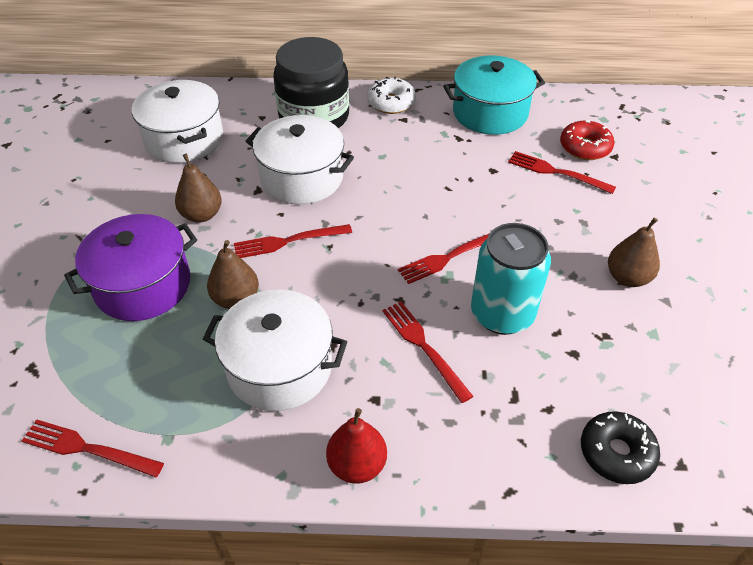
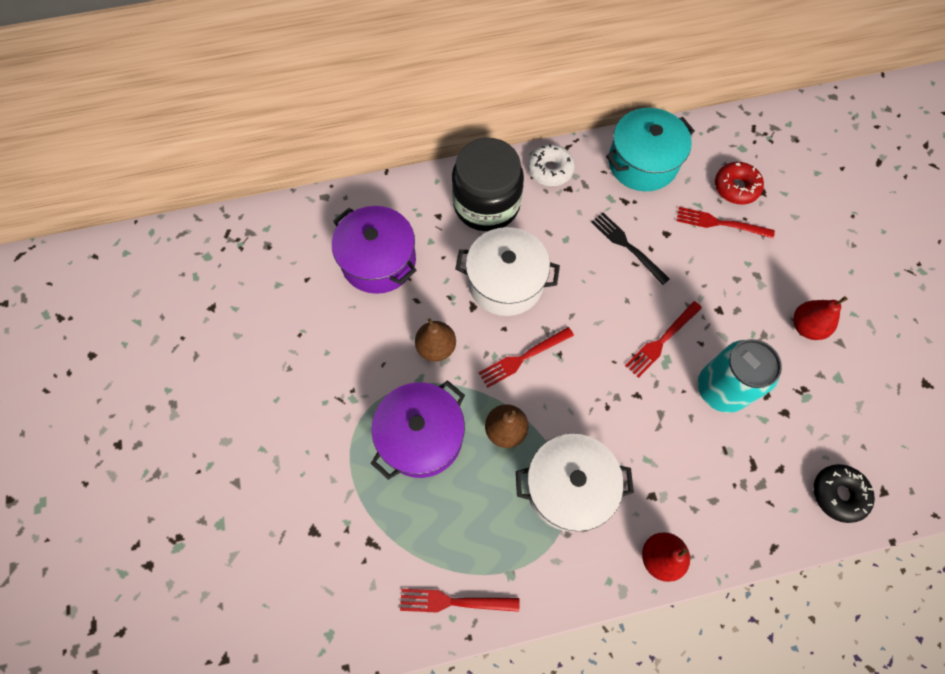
camera: 15 degrees left, 20 degrees up
white pot [132,80,223,163] -> purple pot [332,206,417,294]
red fork [382,301,473,403] -> none
brown pear [608,218,660,287] -> red pear [793,296,848,340]
none -> black fork [591,213,670,285]

